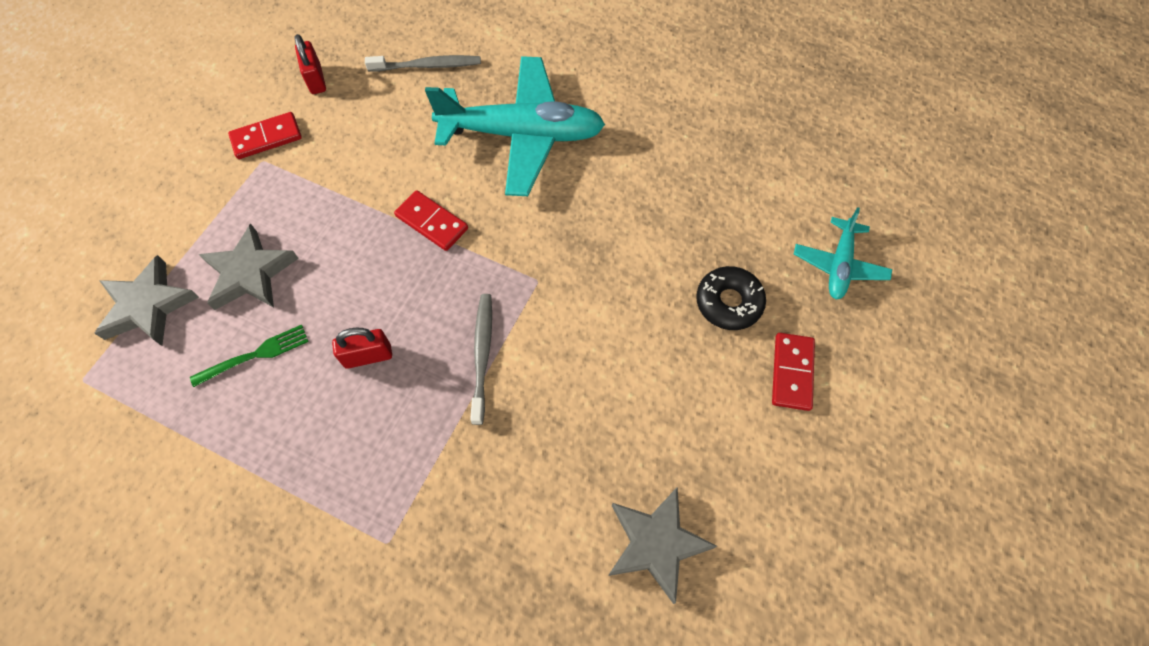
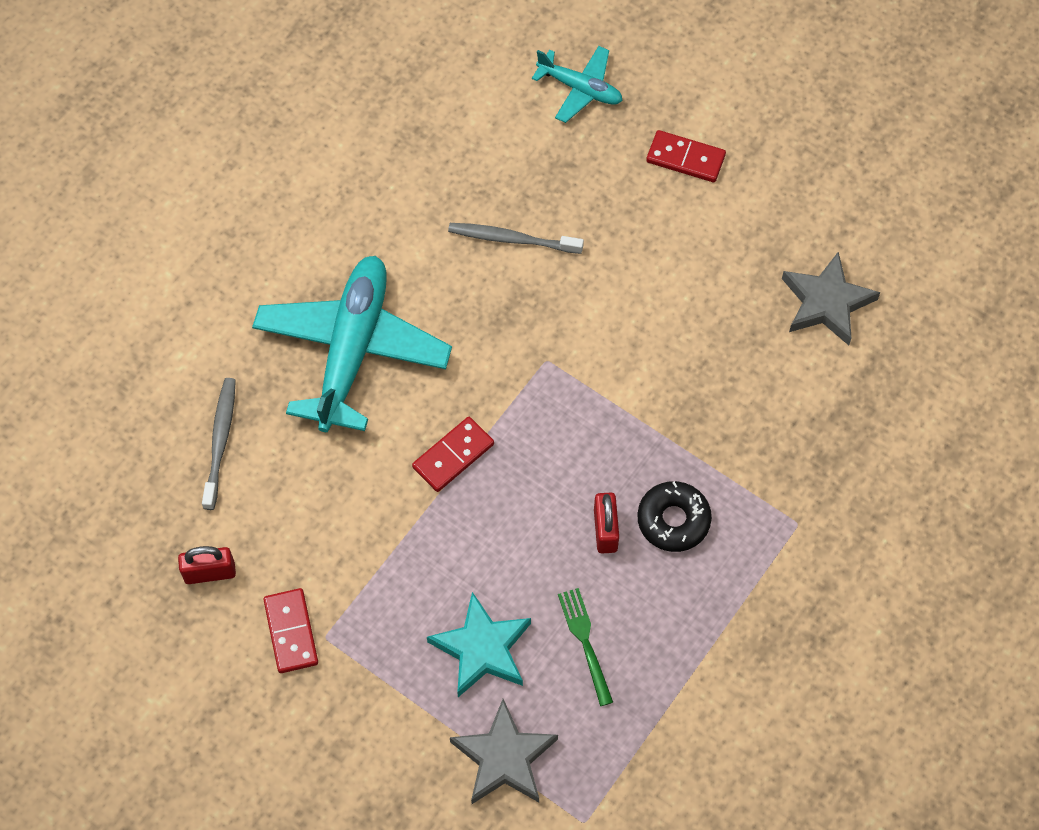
camera: 80 degrees left, 0 degrees up
grey star [199,224,299,310] -> turquoise star [427,592,531,697]
grey toothbrush [470,294,492,425] -> grey toothbrush moved to [448,223,584,254]
black donut [696,266,766,330] -> black donut moved to [637,481,712,552]

